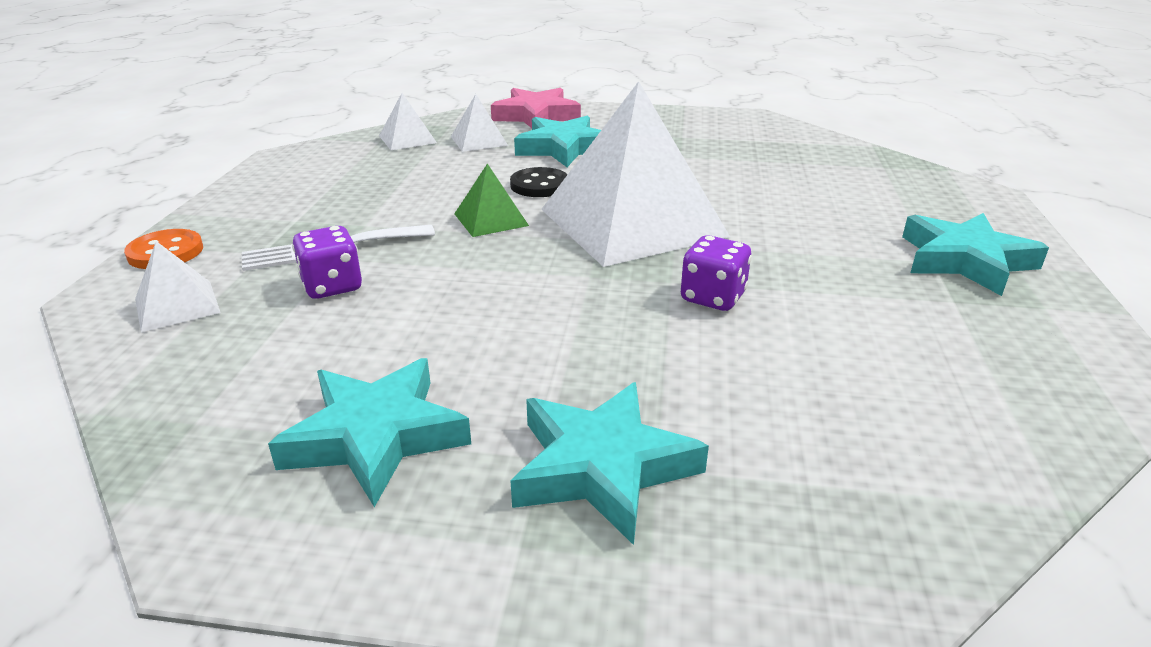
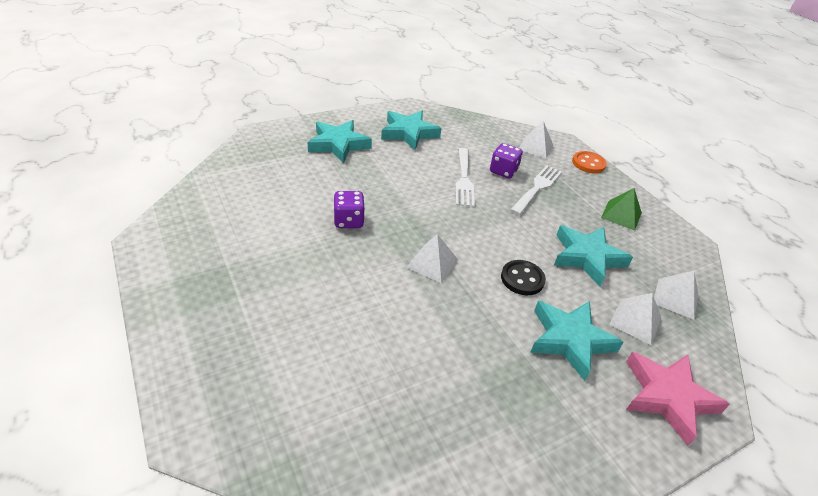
camera: 140 degrees right, 10 degrees up
green pyramid [454,163,529,237] -> green pyramid moved to [601,188,642,231]
white pyramid [541,81,730,267] -> white pyramid [406,234,458,283], size x0.43
turquoise star [902,213,1049,296] -> turquoise star moved to [554,225,633,286]
none -> white fork [455,148,475,207]

